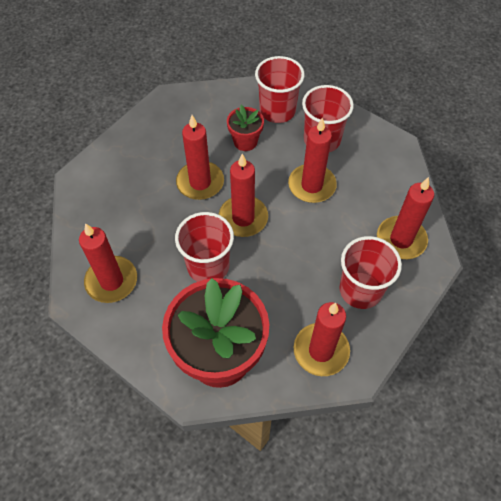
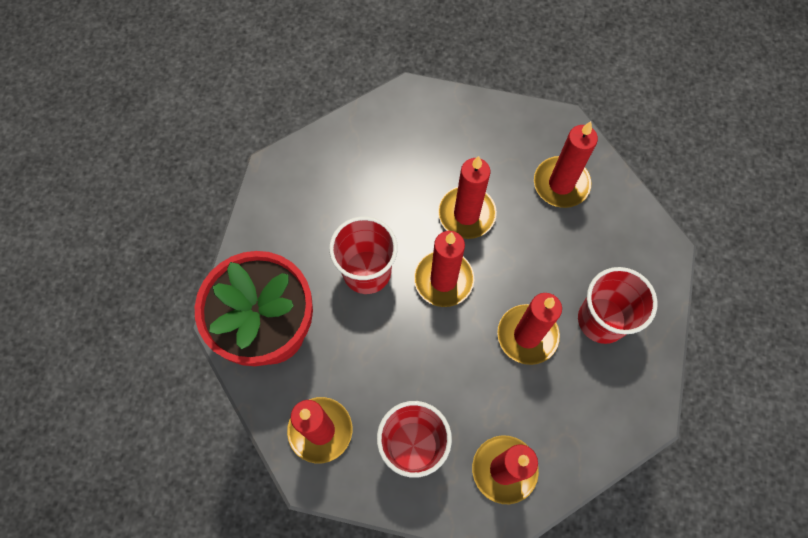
camera: 65 degrees right, 10 degrees up
red candle [79,223,137,303] -> red candle moved to [534,121,598,208]
red flower pot [227,105,264,151] -> none
red cup [255,56,305,123] -> none

